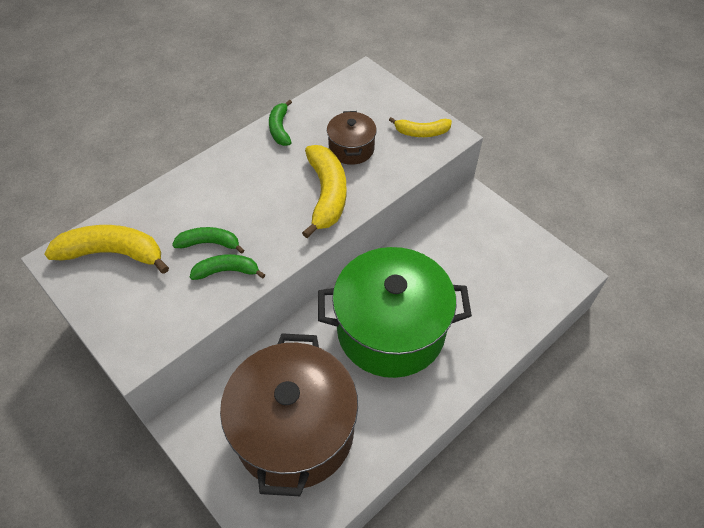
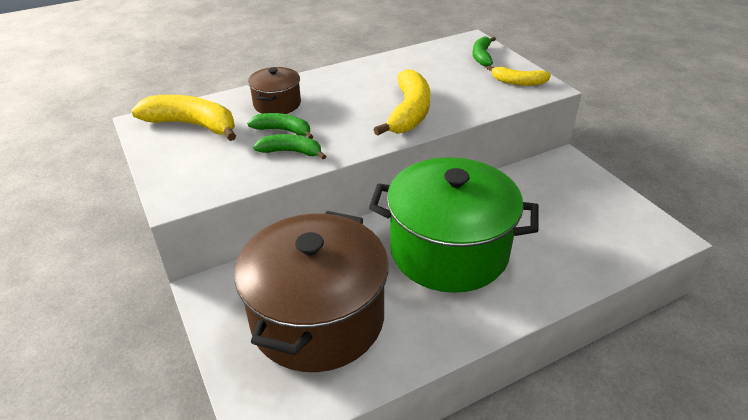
camera: 15 degrees right, 15 degrees down
green banana [269,100,292,146] -> green banana moved to [472,37,496,67]
brown pot [327,111,377,165] -> brown pot moved to [248,67,301,114]

